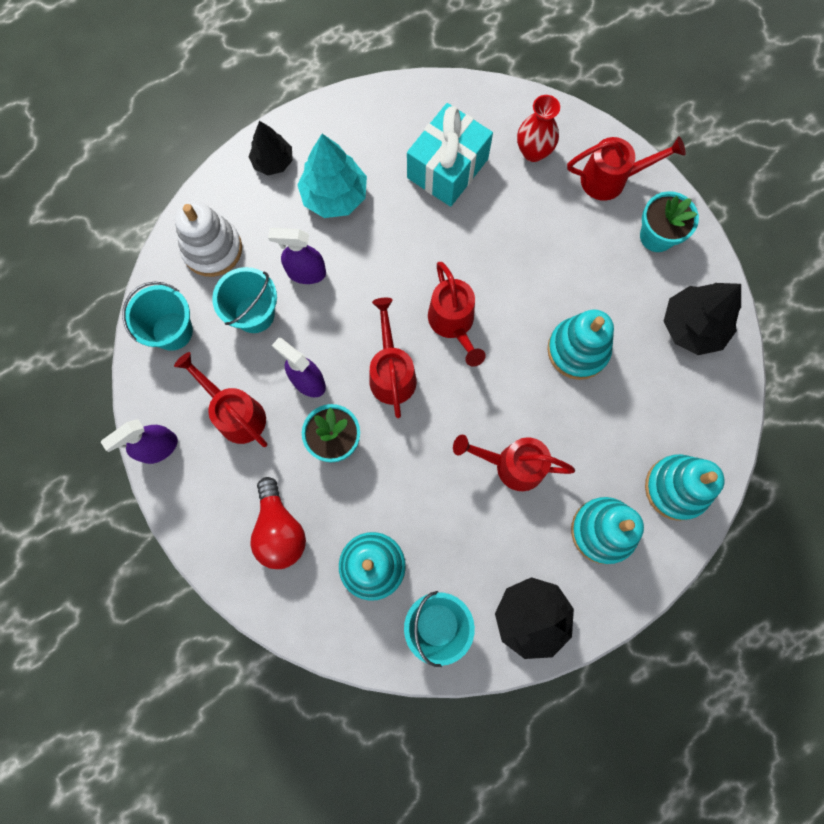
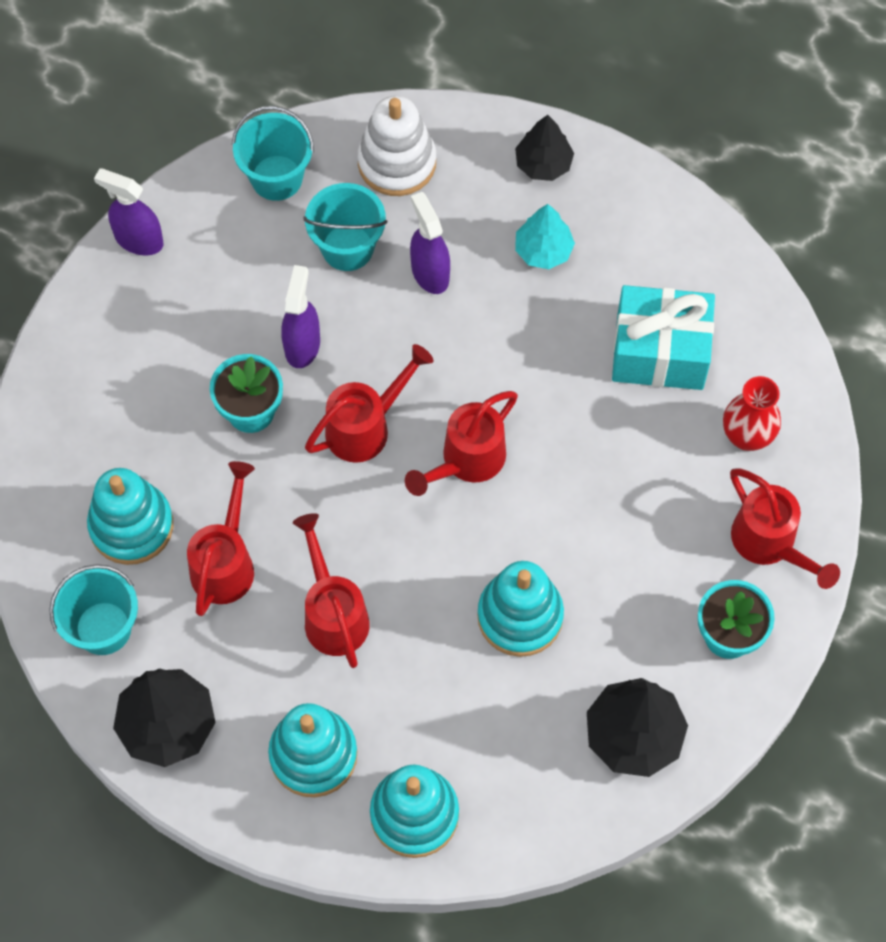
camera: 60 degrees right, 10 degrees down
red watering can [174,352,267,447] -> red watering can moved to [187,461,255,616]
red light bulb [250,477,306,569] -> none
turquoise tree [297,134,367,218] -> turquoise tree [515,204,575,269], size x0.65

